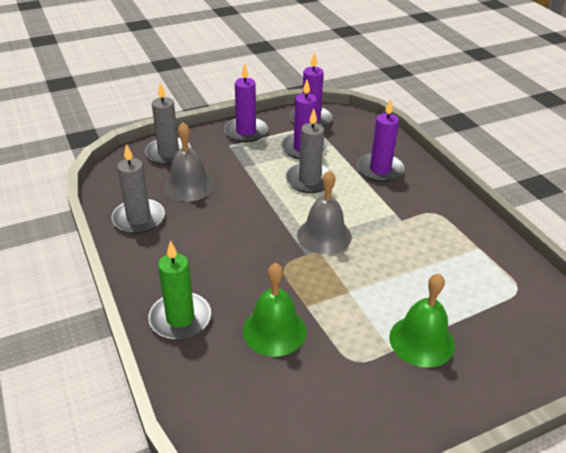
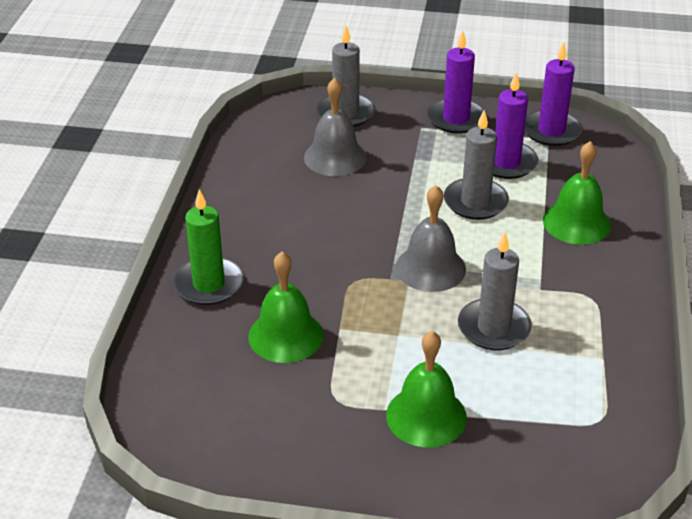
camera: 35 degrees right, 0 degrees up
grey candle [111,144,165,234] -> grey candle moved to [458,232,532,350]
purple candle [357,99,405,182] -> green bell [543,141,611,245]

